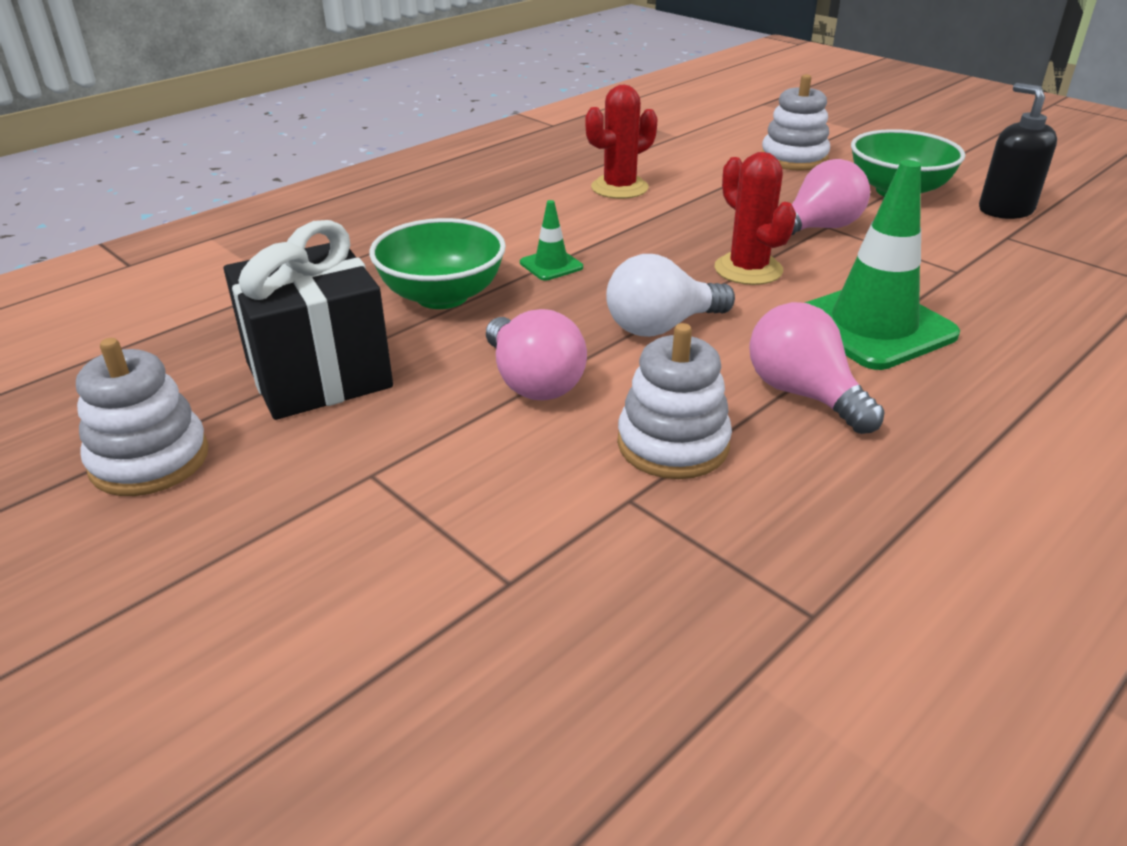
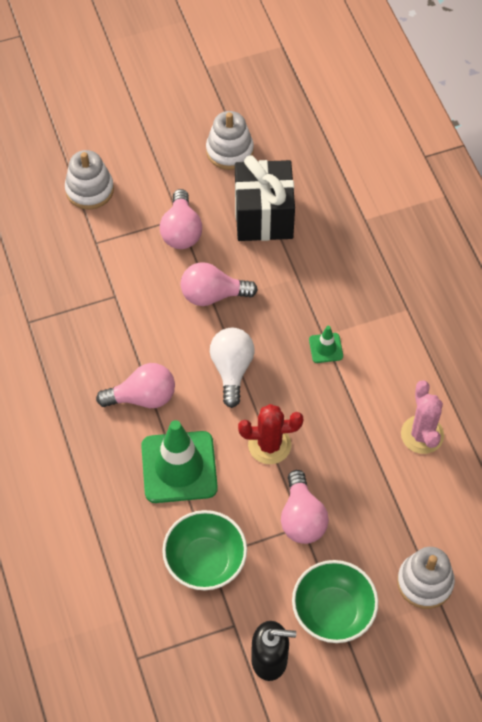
camera: 115 degrees right, 25 degrees up
green bowl [369,218,506,309] -> green bowl moved to [162,510,247,590]
red cactus [586,85,658,199] -> pink cactus [401,380,444,454]
white stacking toy [617,323,732,479] -> white stacking toy moved to [65,150,114,210]
none -> pink light bulb [160,189,202,249]

